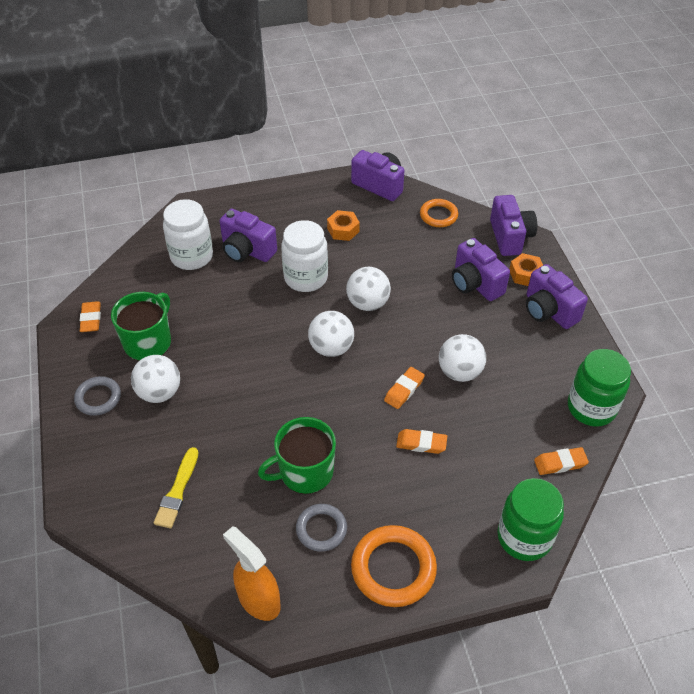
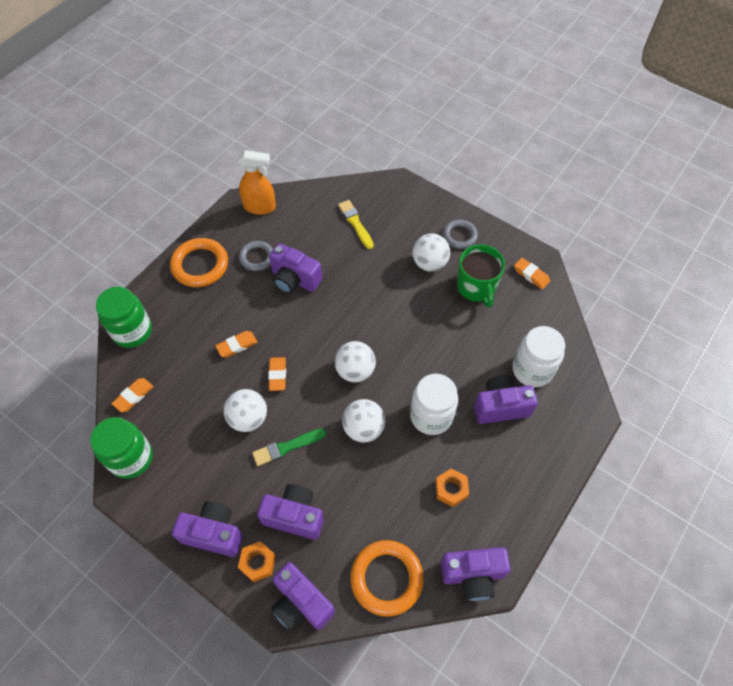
camera: 140 degrees right, 10 degrees up
green mug [258,417,336,494] -> purple camera [269,243,322,294]
orange ring [420,199,458,227] -> orange ring [350,540,424,616], size x1.61
none -> green brush [252,428,326,466]

